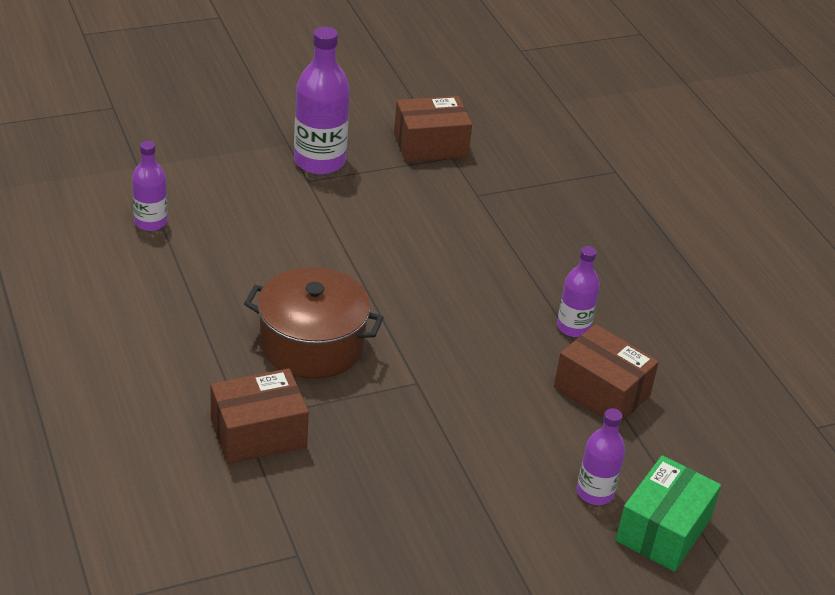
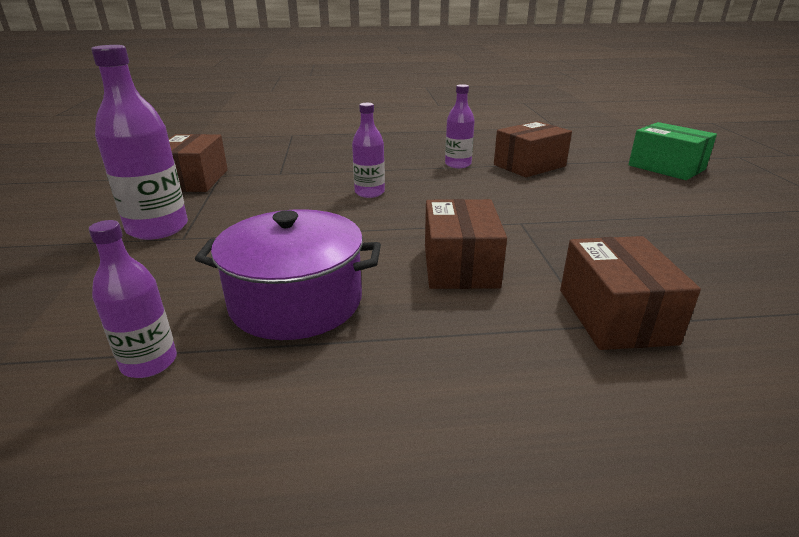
camera: 70 degrees left, 10 degrees down
brown pot [244,267,384,379] -> brown box [425,199,507,289]
purple bottle [577,408,625,505] -> purple bottle moved to [352,103,385,198]
none -> purple pot [195,209,381,340]

